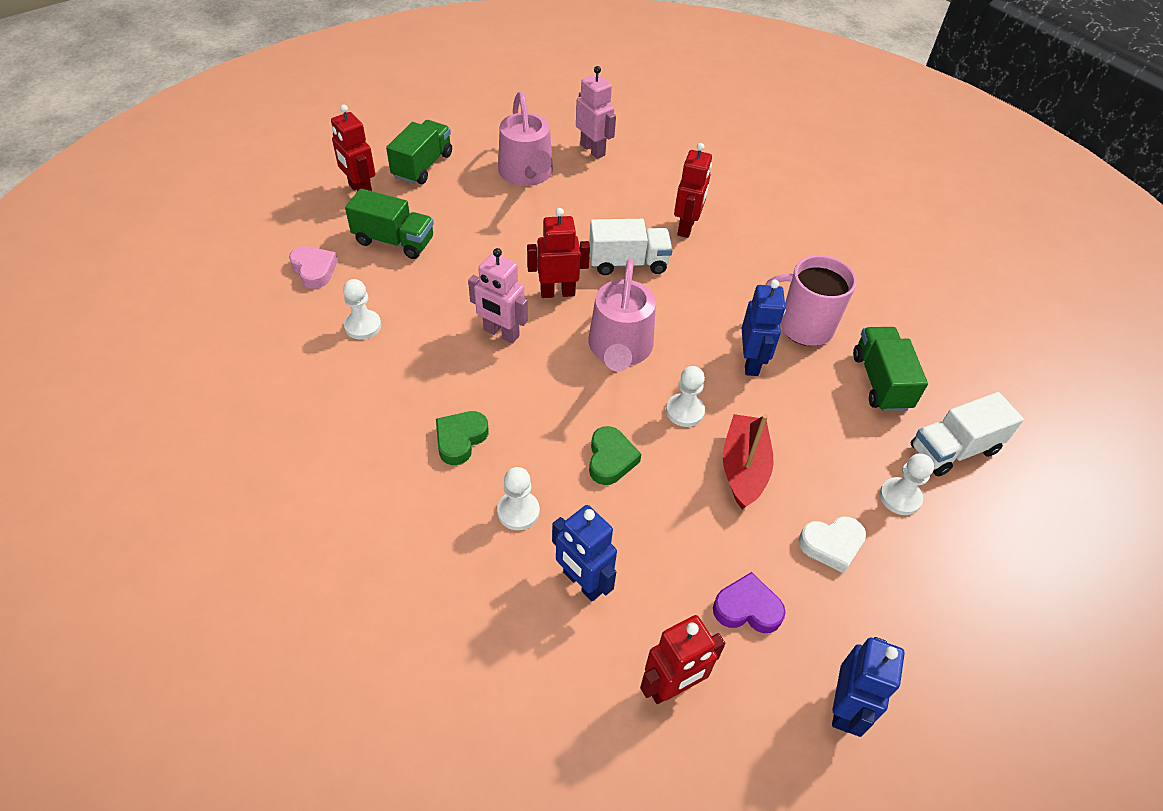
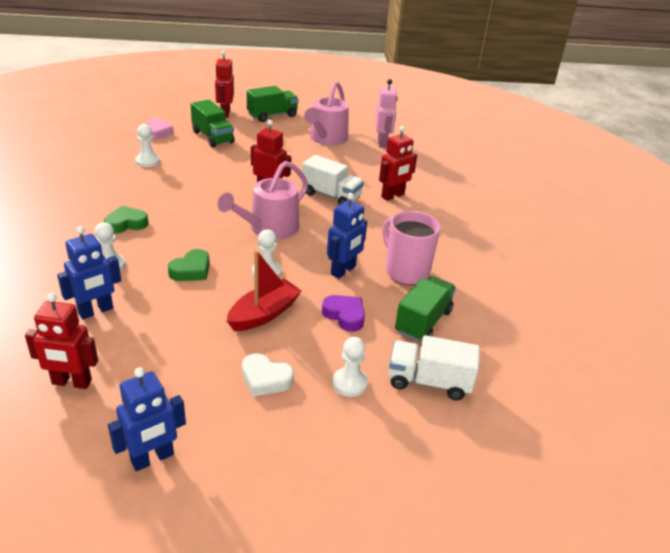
camera: 35 degrees right, 15 degrees down
pink robot [468,248,528,344] -> none
blue robot [552,505,617,601] -> blue robot turned 120 degrees counterclockwise [57,226,121,319]
purple heart [713,572,786,633] -> purple heart moved to [322,295,365,332]

